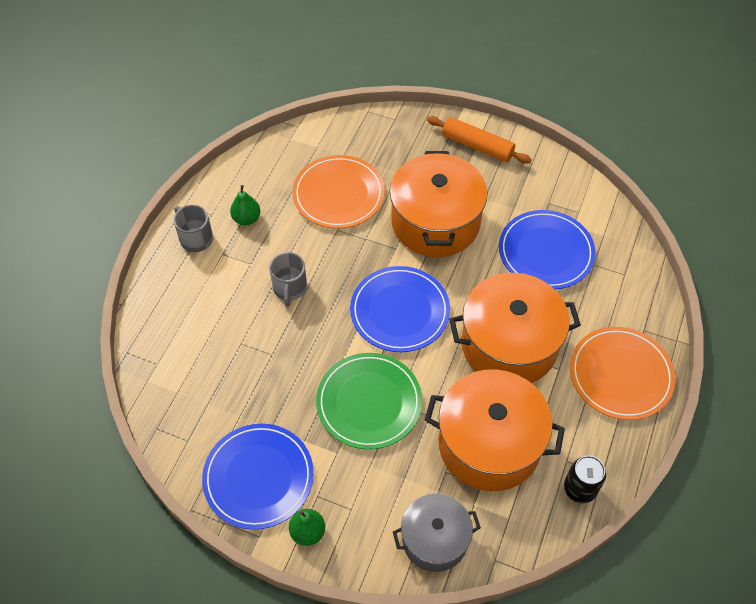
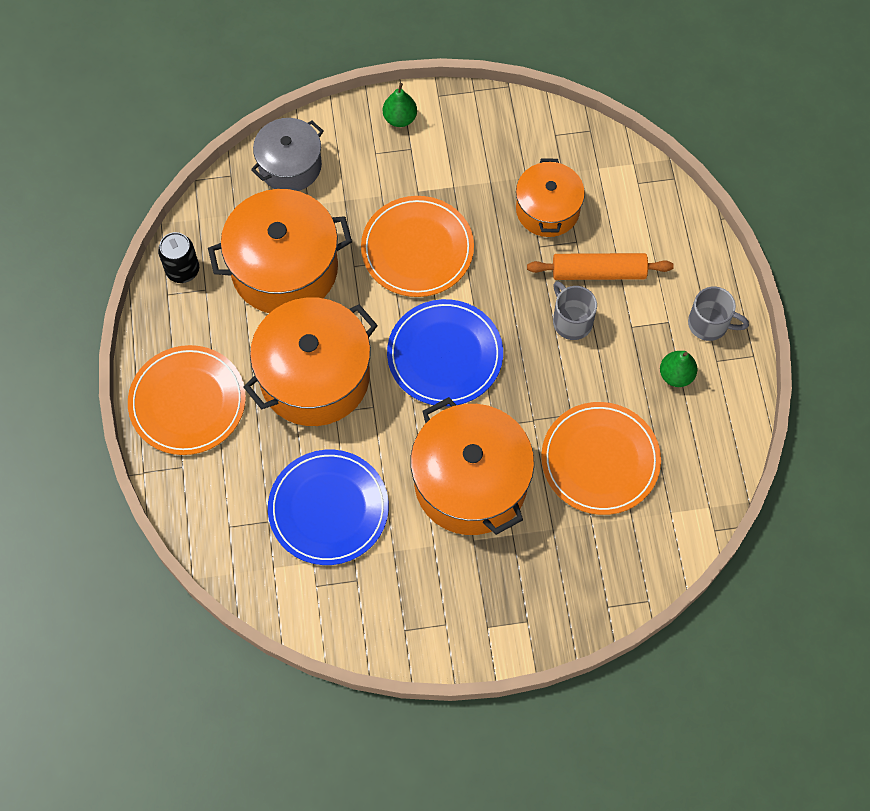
camera: 150 degrees right, 10 degrees up
blue plate [202,424,314,530] -> none
green plate [316,353,422,450] -> orange plate [361,196,474,297]
orange rolling pin [427,116,532,164] -> orange rolling pin moved to [527,253,674,280]
none -> orange pot [516,158,585,237]

